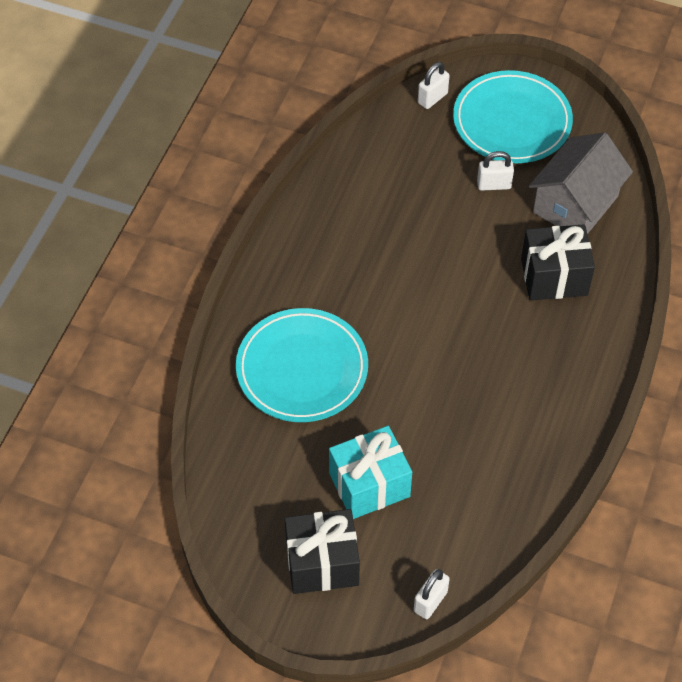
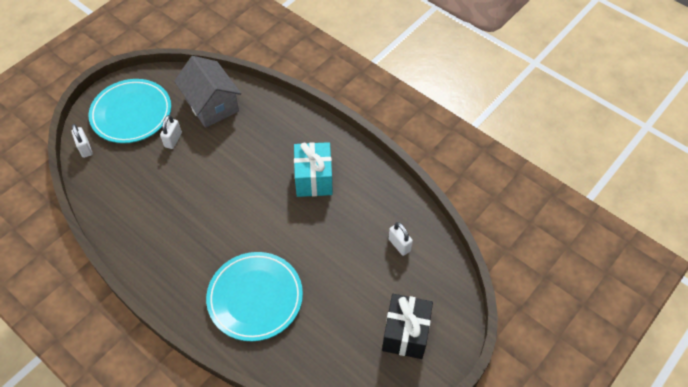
camera: 70 degrees left, 0 degrees up
turquoise gift [329,426,412,519] -> turquoise gift moved to [294,142,333,197]
white padlock [414,569,450,619] -> white padlock moved to [388,222,413,256]
black gift [521,224,595,301] -> none

